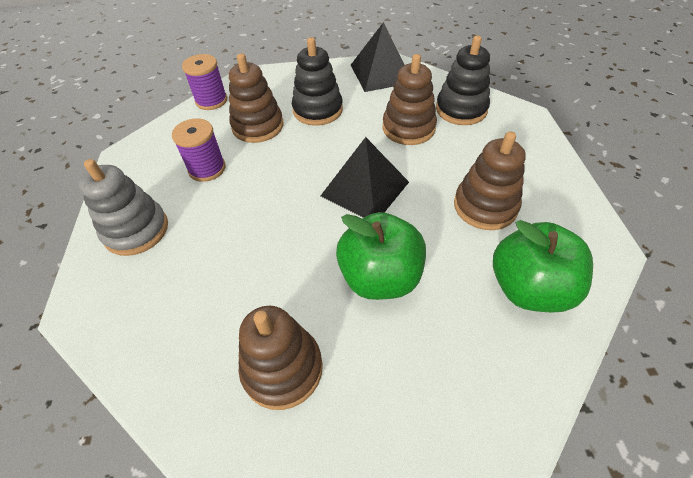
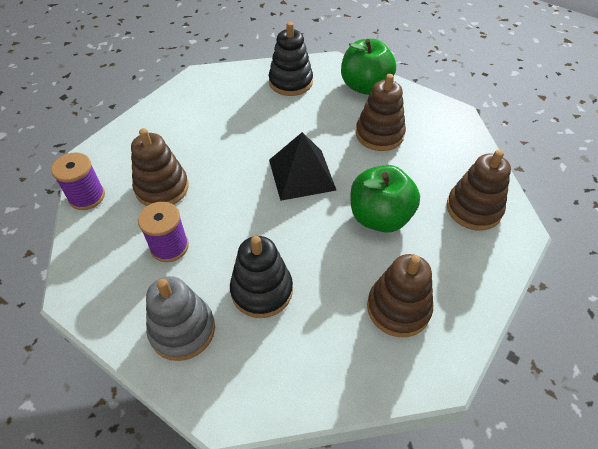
camera: 50 degrees left, 0 degrees up
black stacking toy [292,37,343,126] -> black stacking toy moved to [230,236,293,318]
black pyramid [351,22,405,92] -> none
brown stacking toy [383,54,437,145] -> brown stacking toy moved to [446,150,511,230]
green apple [493,220,593,313] -> green apple moved to [341,39,396,95]

